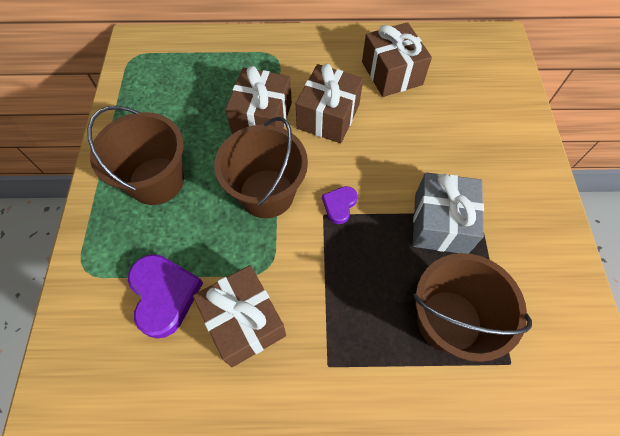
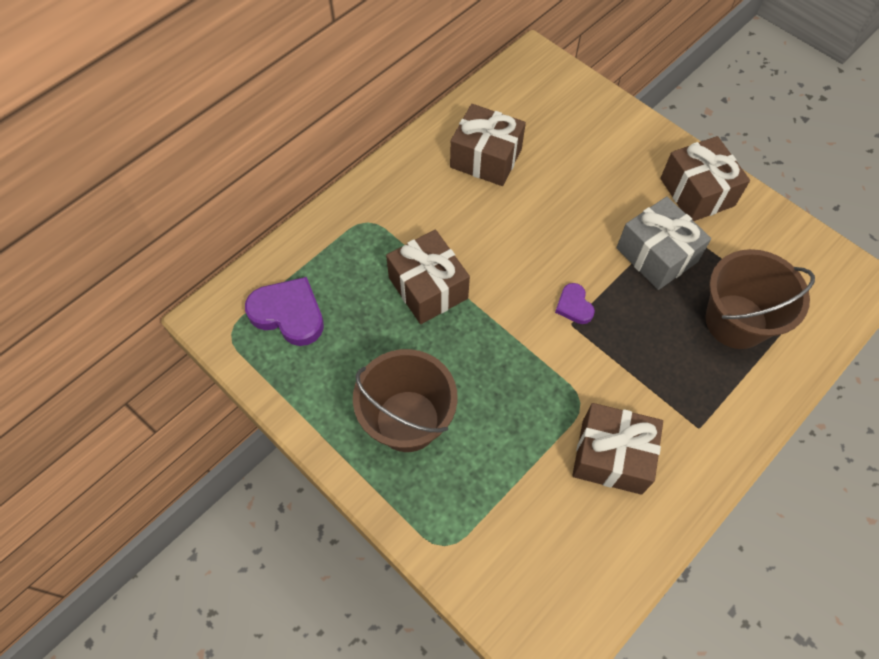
camera: 45 degrees left, 0 degrees up
purple heart [128,254,203,339] -> purple heart moved to [245,277,324,346]
brown bucket [214,117,308,218] -> none
brown gift [296,64,363,143] -> brown gift moved to [660,136,750,221]

